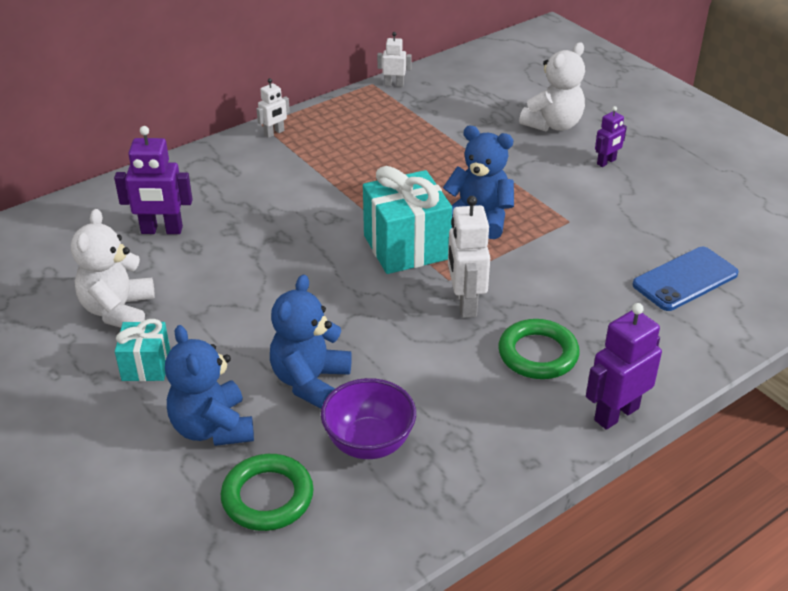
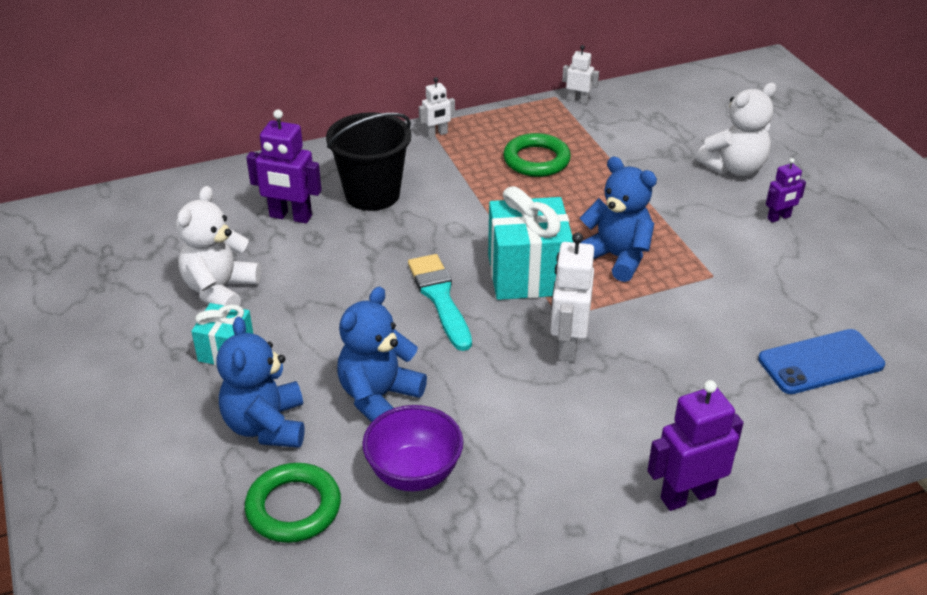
camera: 15 degrees right, 0 degrees up
green ring [498,319,580,379] -> green ring moved to [503,133,571,177]
none -> black bucket [326,112,411,211]
none -> turquoise brush [408,254,472,351]

